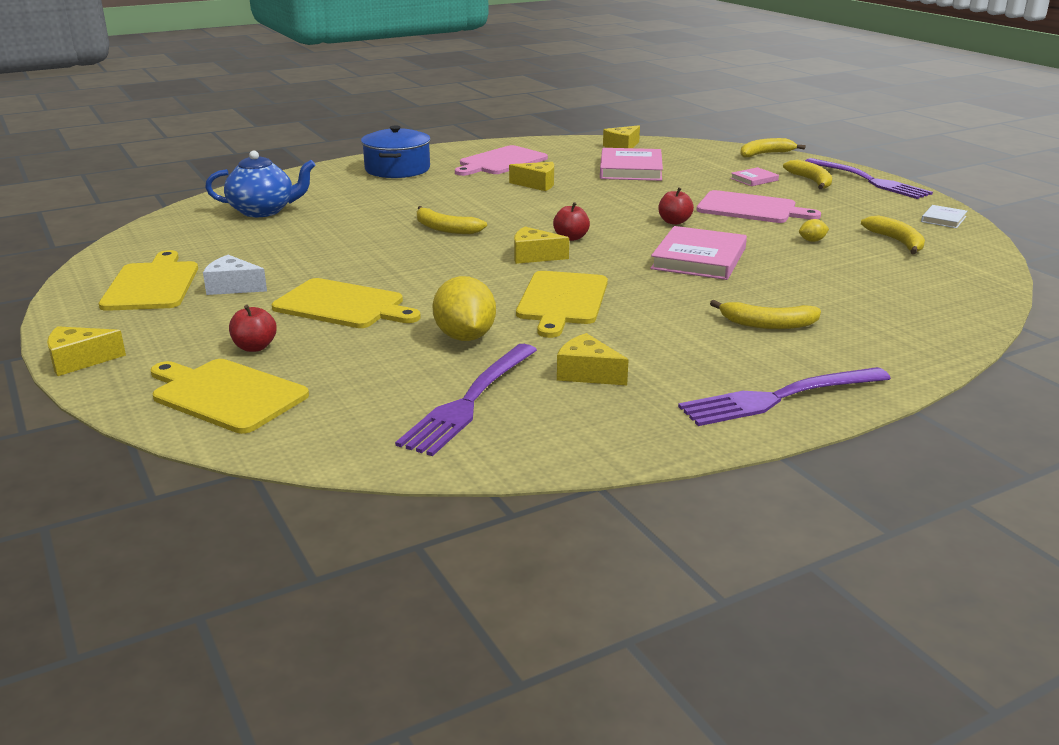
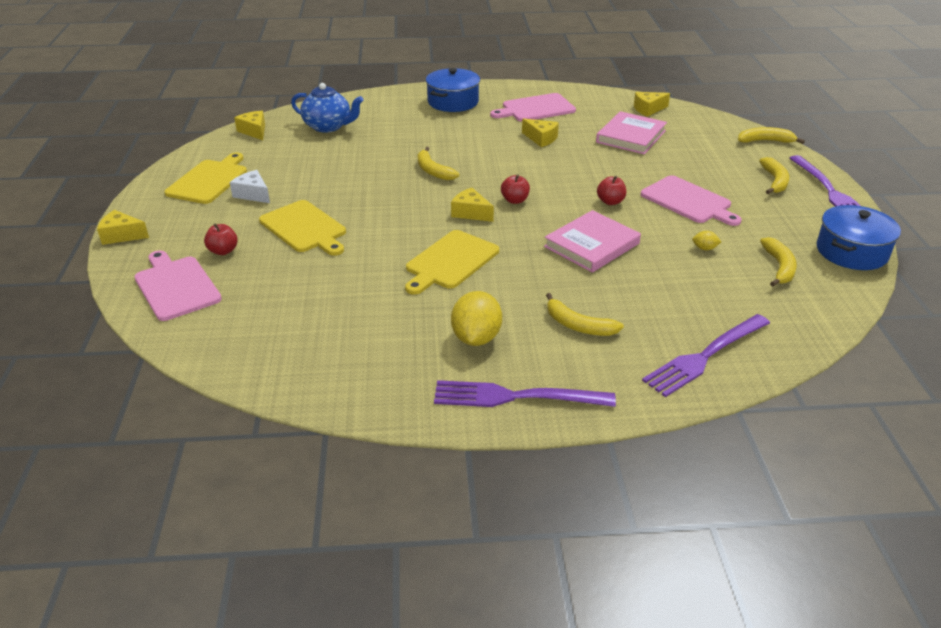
camera: 25 degrees right, 10 degrees up
yellow cutting board [150,359,309,434] -> pink cutting board [134,250,222,321]
purple fork [395,344,537,456] -> purple fork moved to [642,314,770,397]
yellow lemon [432,276,496,341] -> yellow lemon moved to [451,291,502,346]
yellow cheese [557,333,628,385] -> yellow cheese moved to [234,111,265,140]
pink book [730,167,779,186] -> none
white book [921,205,967,228] -> blue pot [816,205,901,270]

